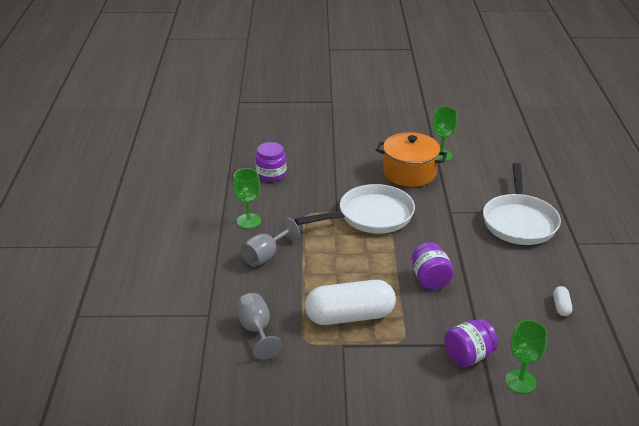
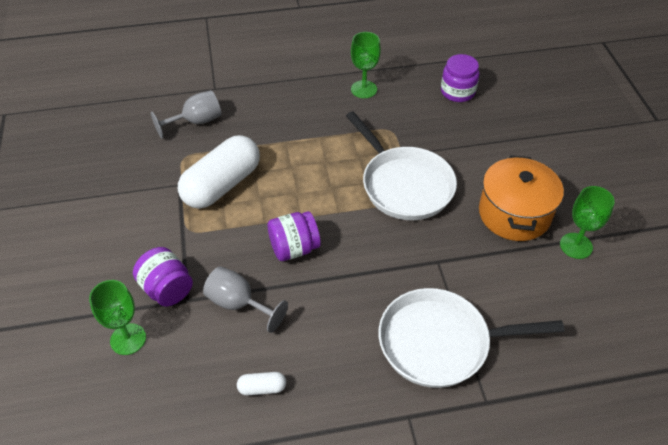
camera: 80 degrees right, 15 degrees up
grey goblet [241,218,300,267] -> grey goblet moved to [203,266,288,333]
white capsule [305,280,396,325] -> white capsule turned 60 degrees clockwise [178,135,260,209]

